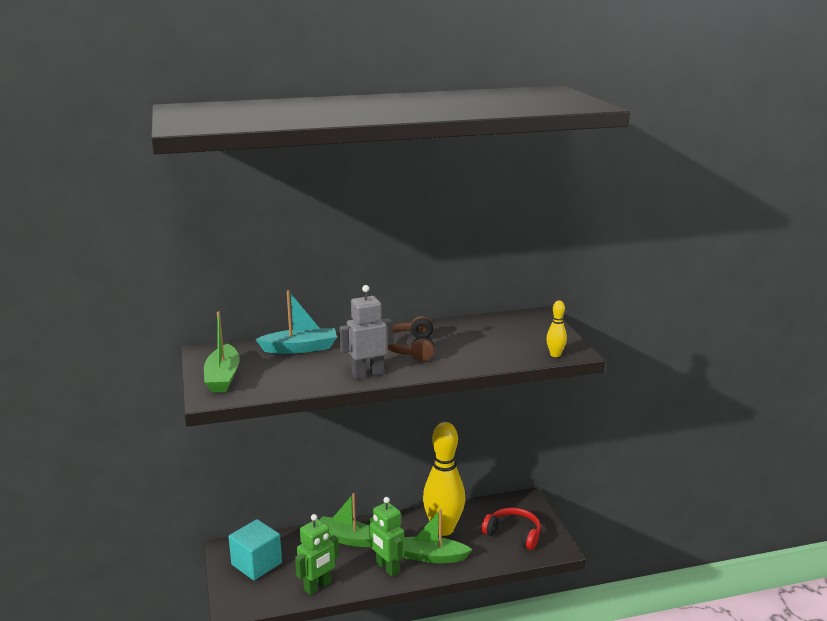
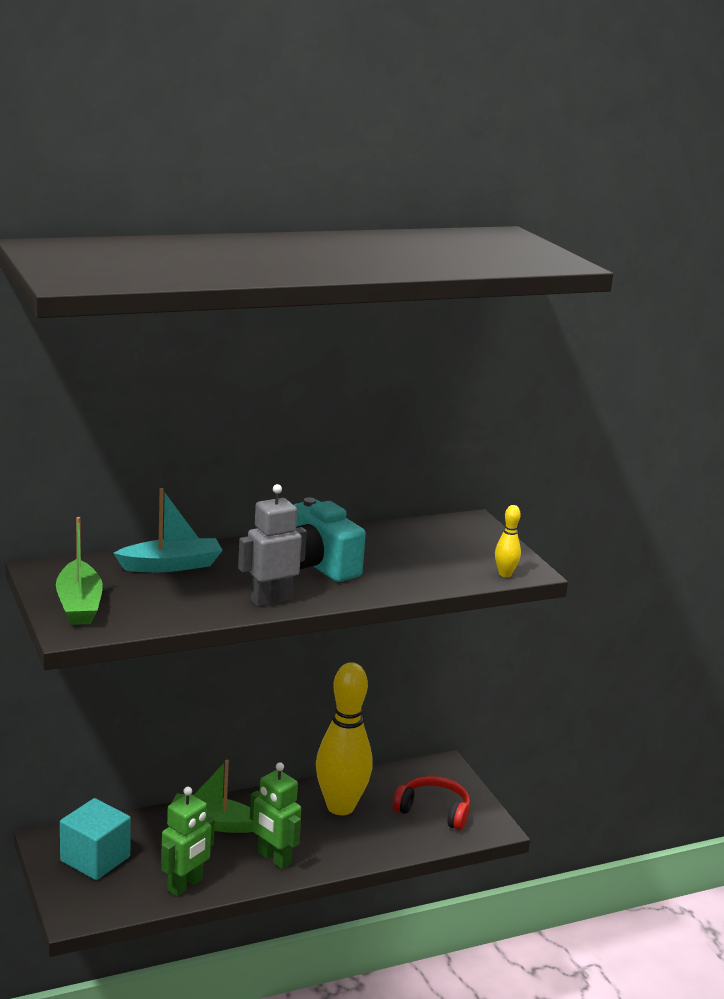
camera: 10 degrees left, 0 degrees up
brown headphones [387,316,435,361] -> turquoise camera [294,497,366,582]
green boat [403,509,472,563] -> none

